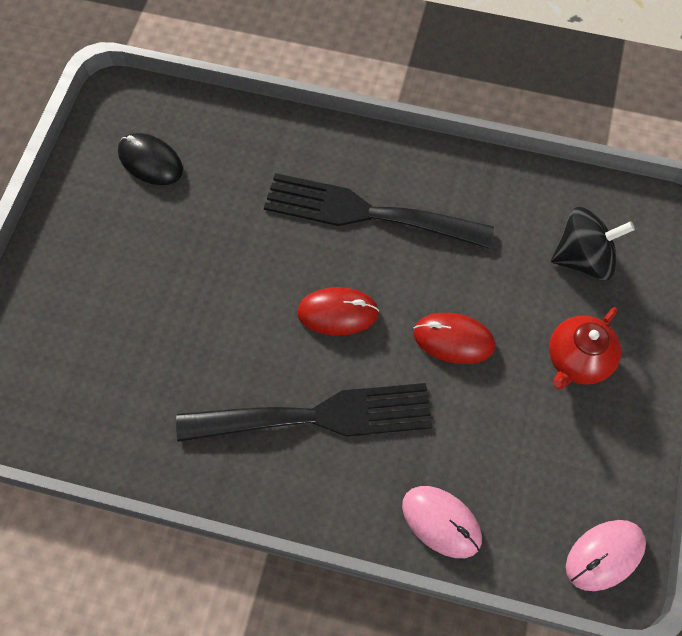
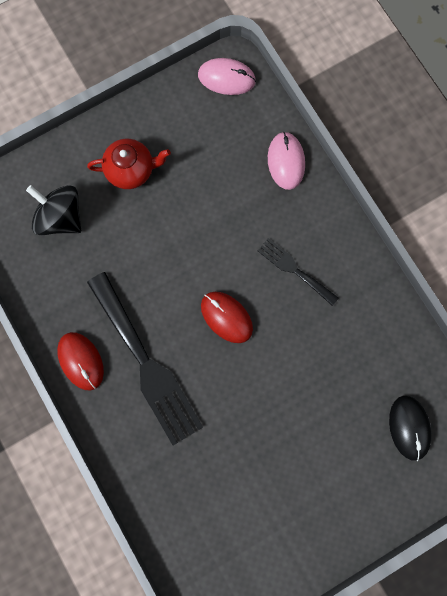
camera: 135 degrees left, 15 degrees up
black mouse [118,133,183,185] -> black mouse moved to [389,395,432,461]
black fork [176,383,432,442] -> black fork [258,238,339,306], size x0.51
red mouse [414,313,495,364] -> red mouse moved to [57,332,104,390]

